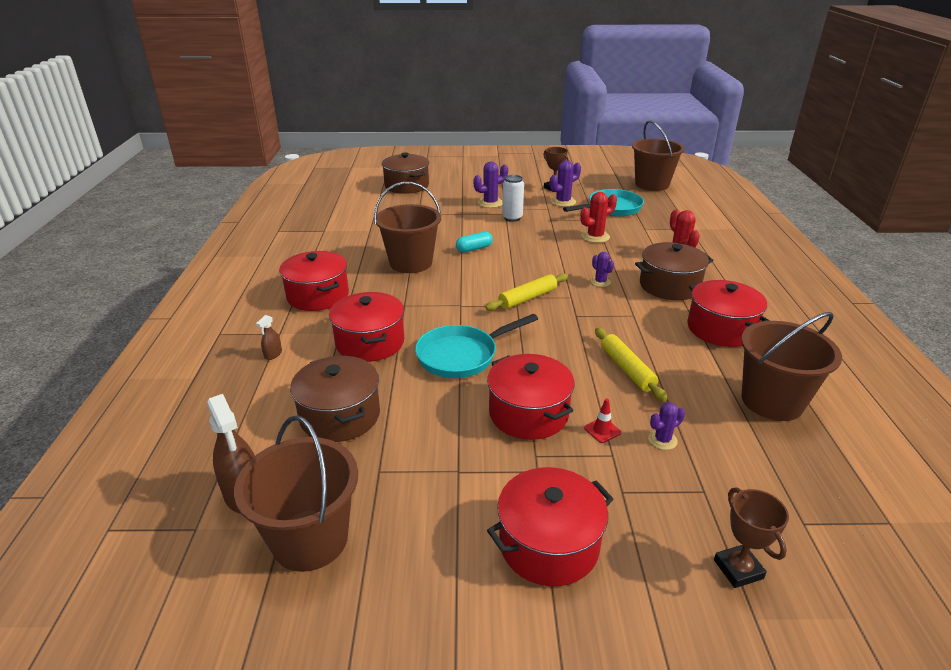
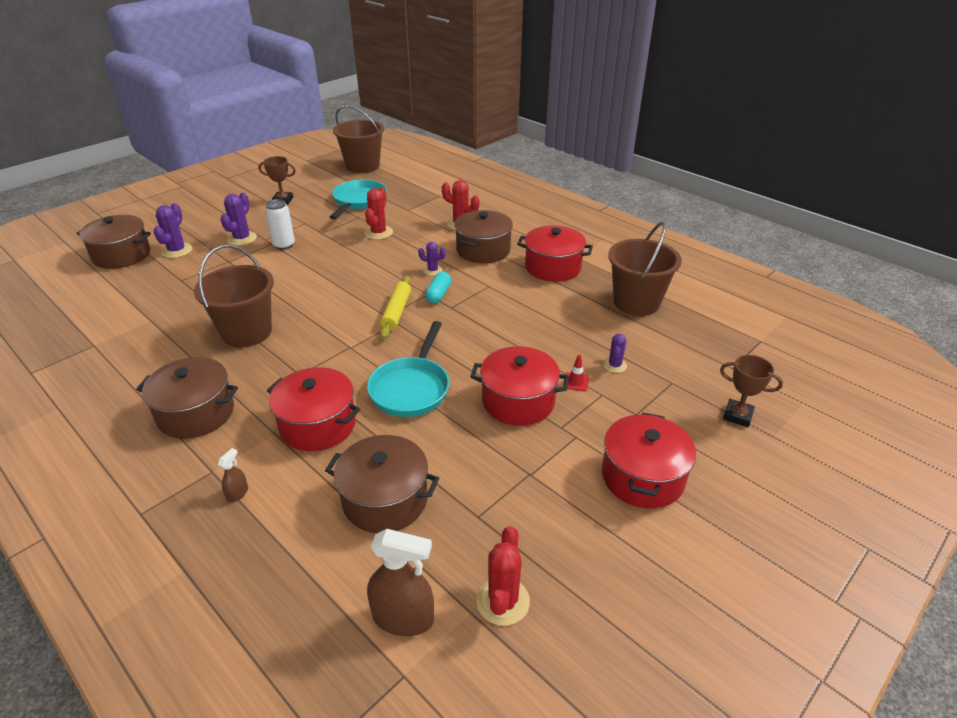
camera: 45 degrees left, 5 degrees up
brown bucket [234,415,358,572] -> red cactus [476,526,530,626]
brown spray bottle [256,315,282,360] -> brown spray bottle turned 135 degrees counterclockwise [218,448,248,503]
red pot [279,251,349,311] -> brown pot [136,357,238,439]
turquoise capsule [456,232,493,253] -> turquoise capsule moved to [425,272,451,303]
purple cactus [550,160,581,207] -> purple cactus moved to [153,203,193,258]
yellow rolling pin [595,328,667,401] -> none

